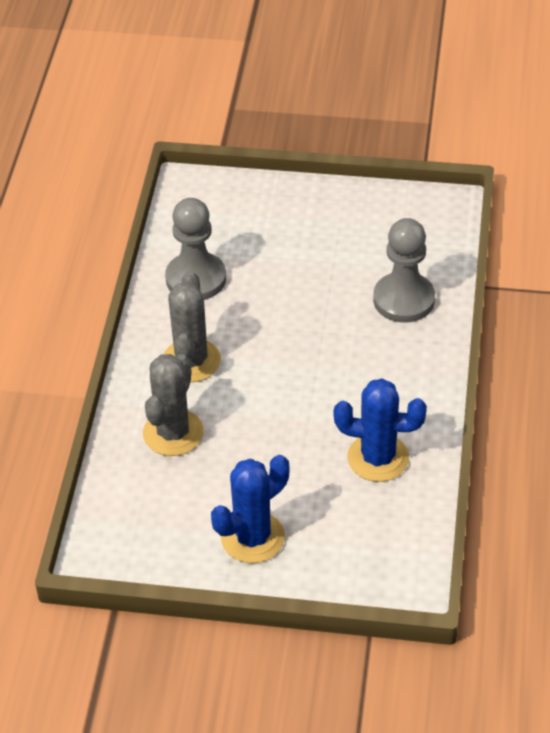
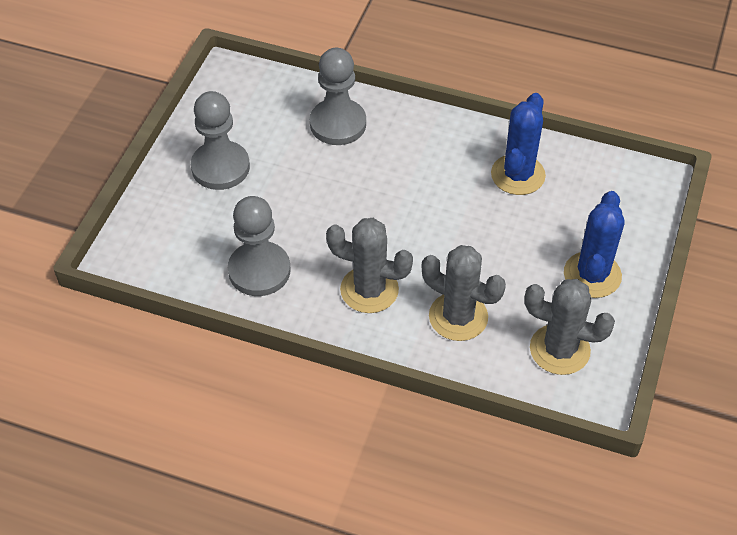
camera: 80 degrees left, 5 degrees up
blue cactus [211,455,289,563] -> blue cactus turned 45 degrees clockwise [564,191,625,298]
none -> grey pawn [191,91,250,190]
none -> grey cactus [524,279,615,375]

